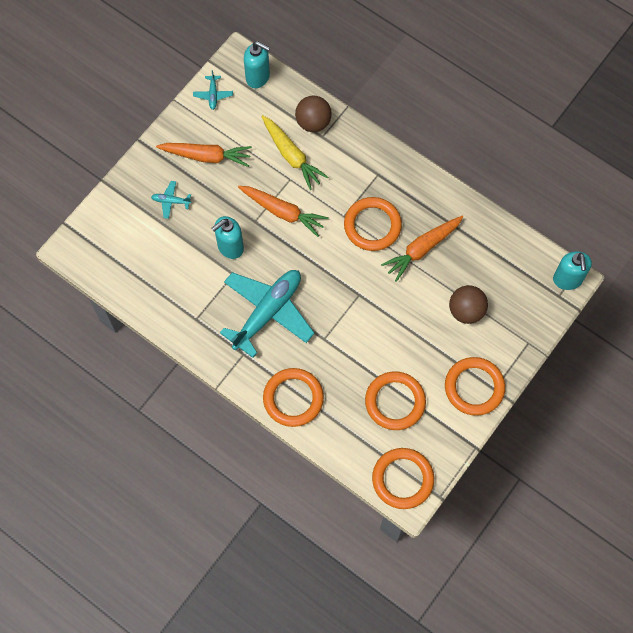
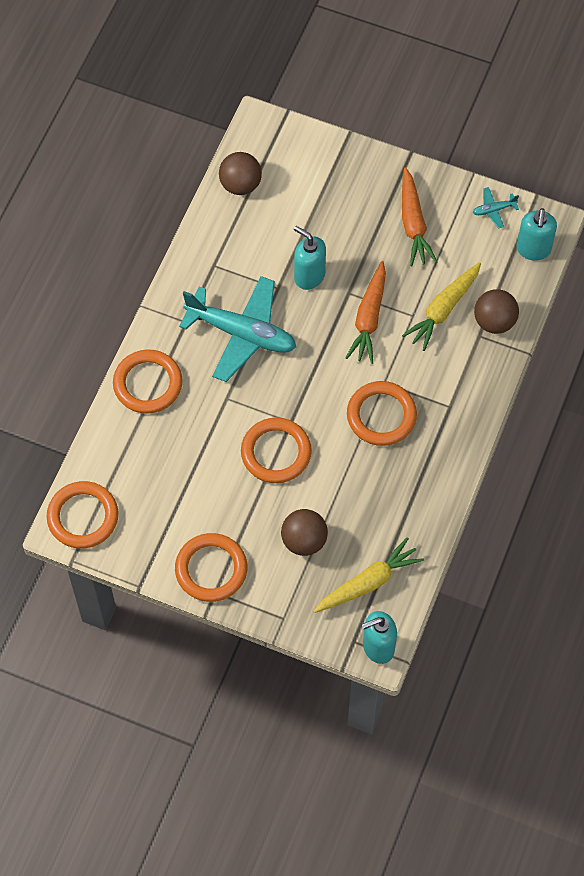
camera: 75 degrees right, 5 degrees down
turquoise plane [151,181,192,219] -> none
orange ring [365,371,426,430] -> orange ring moved to [241,418,312,483]
orange carrot [381,216,463,282] -> none
none -> brown ball [219,152,262,195]
none -> yellow carrot [314,537,424,613]

